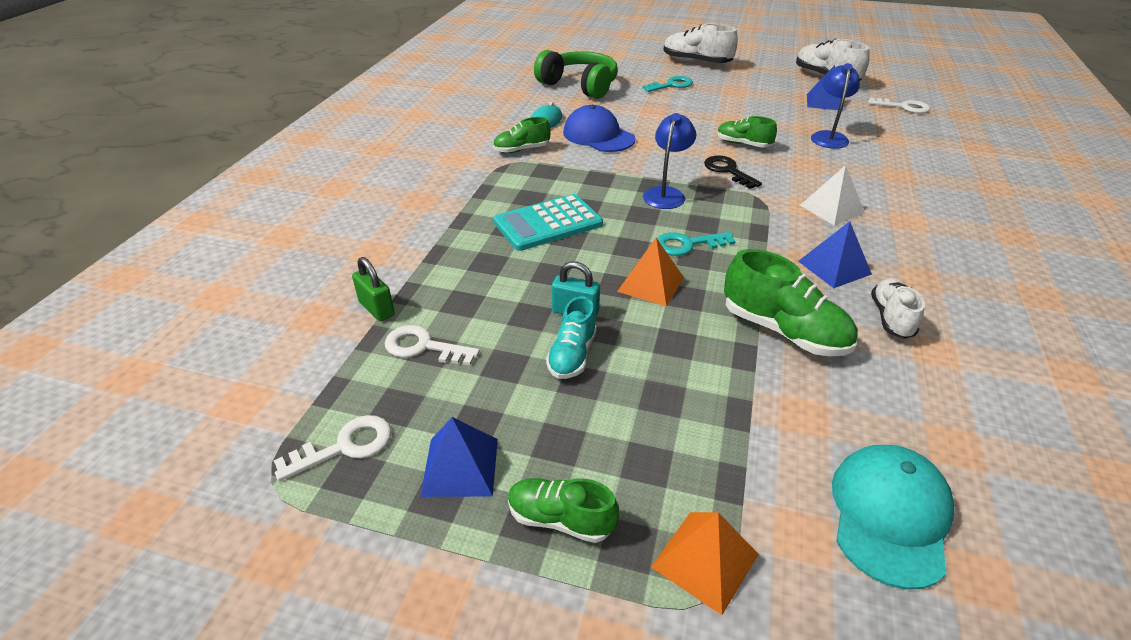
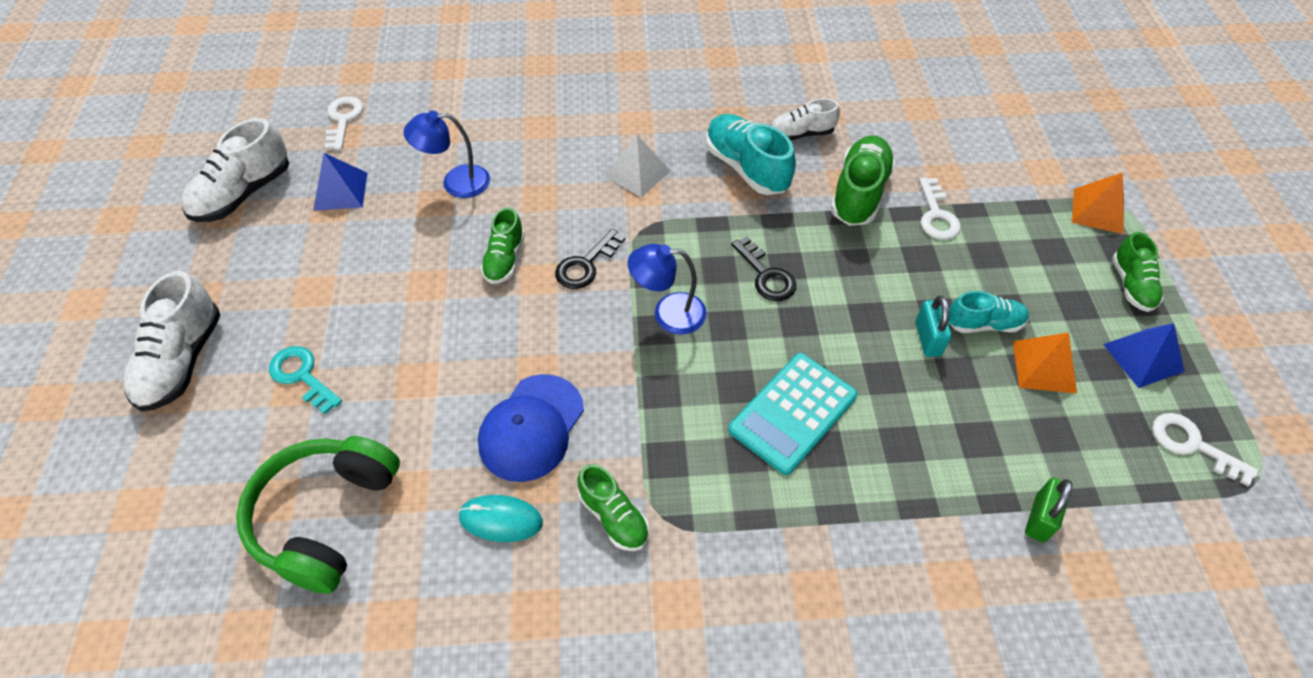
camera: 110 degrees left, 15 degrees up
white key [385,325,480,366] -> white key moved to [919,177,961,240]
turquoise calculator [494,194,603,251] -> turquoise calculator turned 90 degrees clockwise [728,353,858,475]
orange pyramid [617,238,684,307] -> orange pyramid moved to [1013,332,1077,393]
turquoise key [657,232,736,256] -> black key [731,236,796,301]
blue pyramid [798,221,872,288] -> turquoise shoe [706,114,796,195]
turquoise cap [832,445,955,590] -> none

